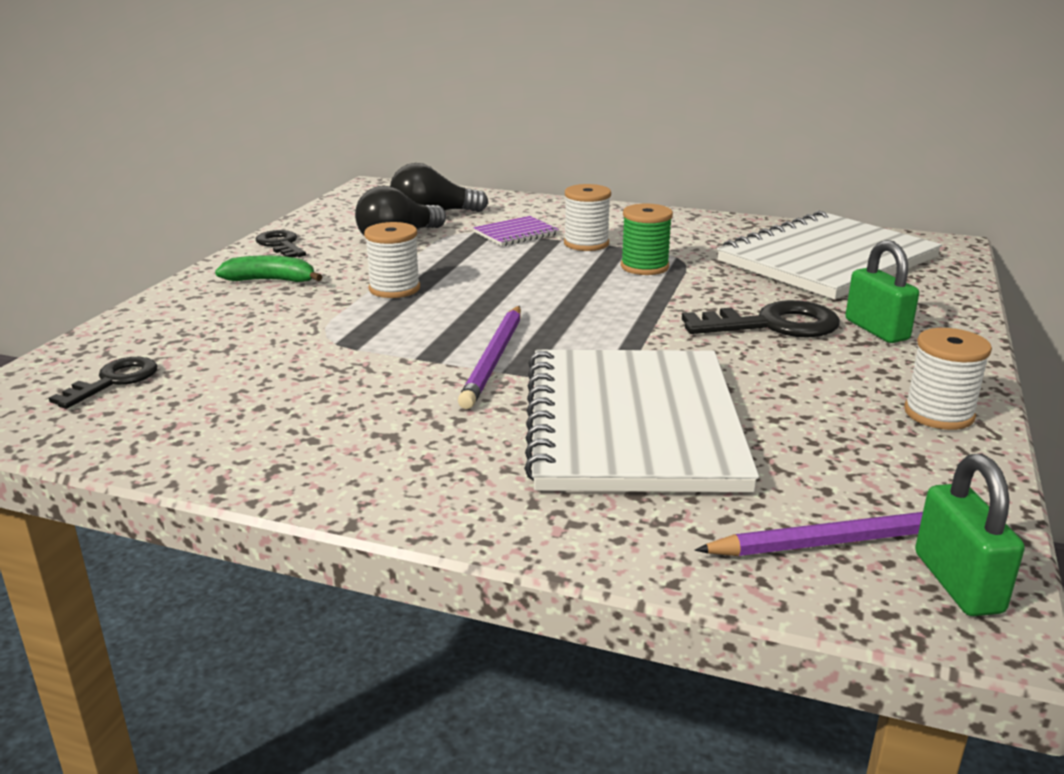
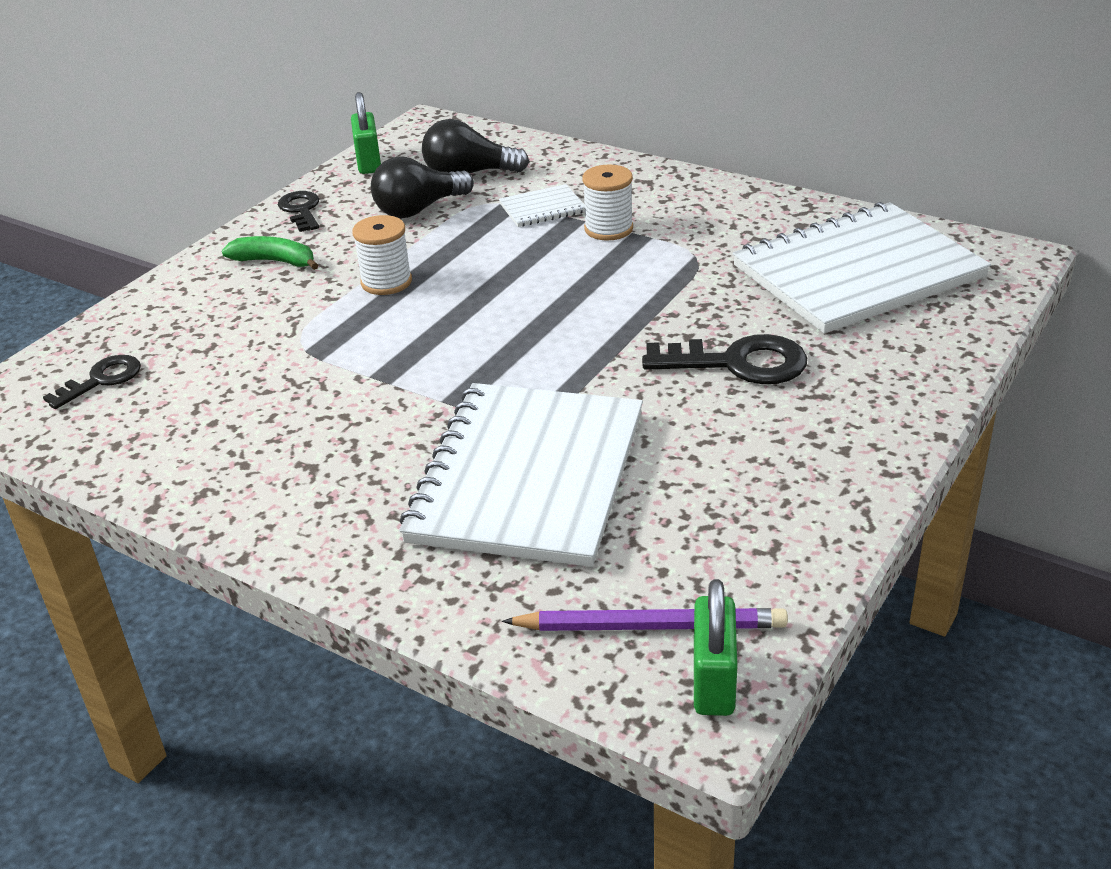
camera: 15 degrees right, 10 degrees up
purple pencil [458,306,521,409] -> none
purple notebook [473,216,559,246] -> white notebook [499,184,585,227]
green spool [621,204,673,275] -> none
green padlock [845,240,919,343] -> green padlock moved to [351,92,381,174]
white spool [904,328,992,430] -> none

